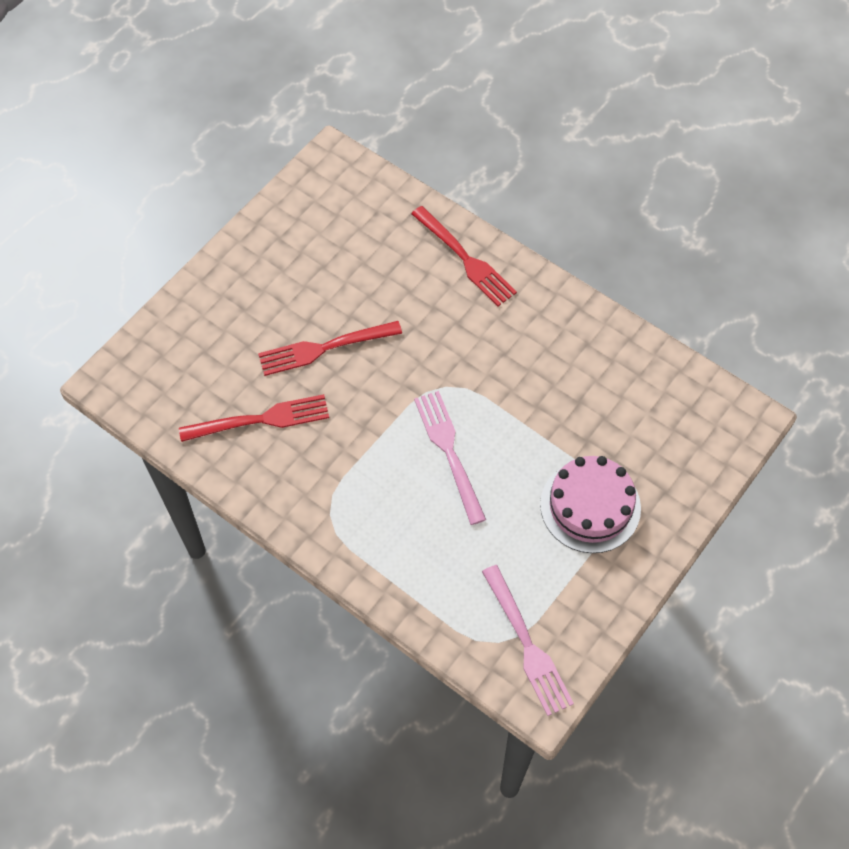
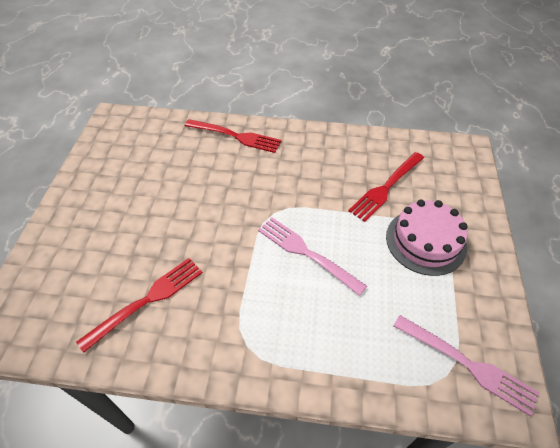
camera: 30 degrees left, 10 degrees down
red fork [258,321,402,376] -> red fork moved to [348,152,424,222]

